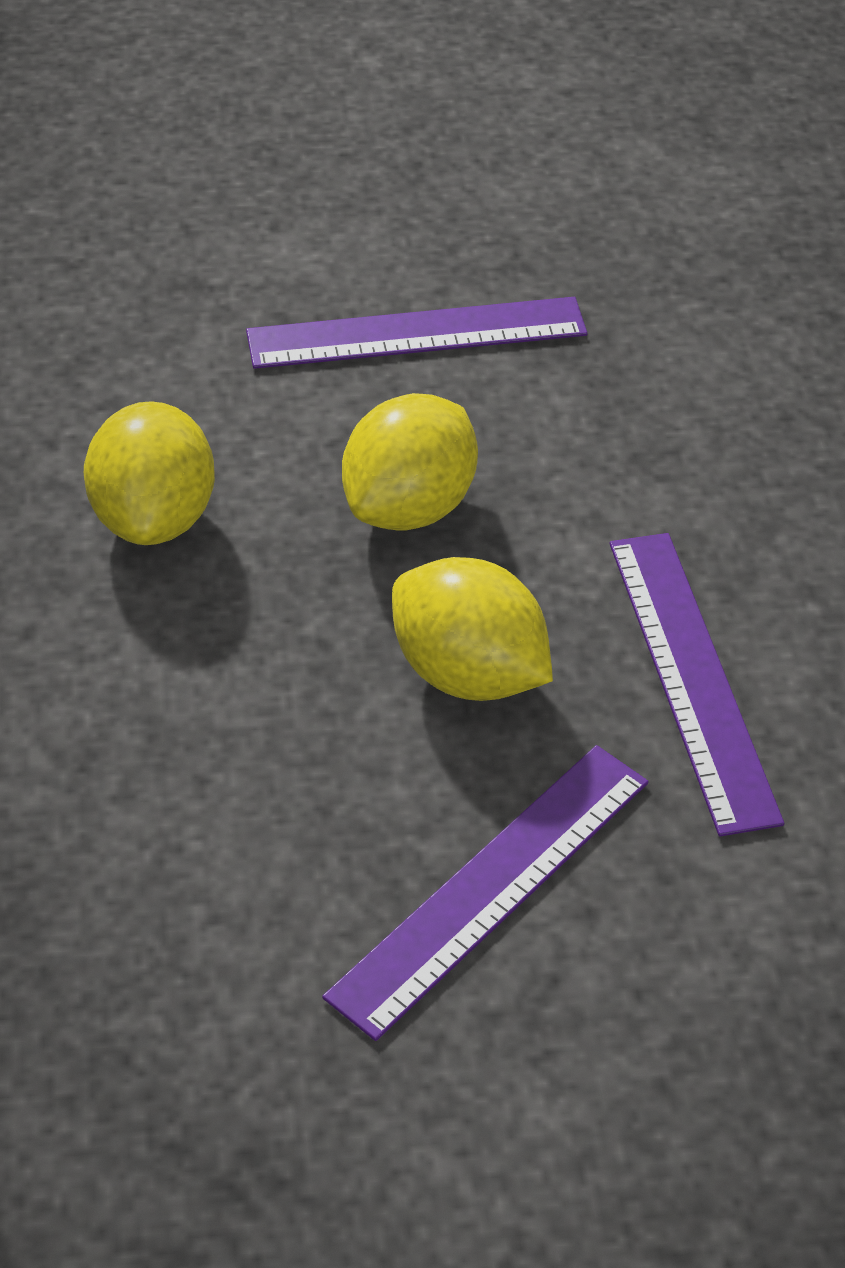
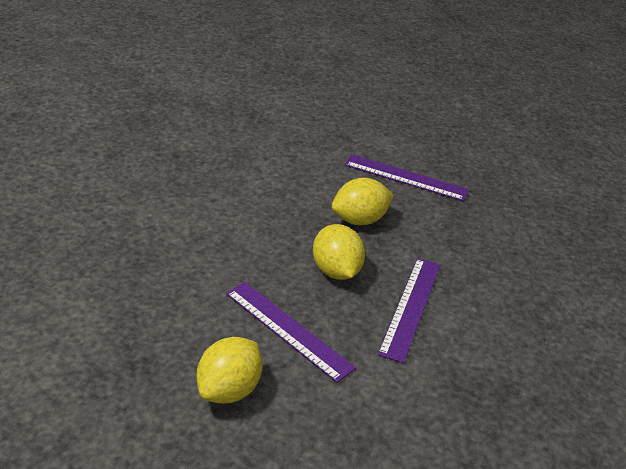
camera: 30 degrees right, 10 degrees down
yellow lemon [84,401,215,545] -> yellow lemon moved to [197,337,263,404]
purple ruler [322,745,648,1041] -> purple ruler turned 60 degrees clockwise [226,282,356,383]

